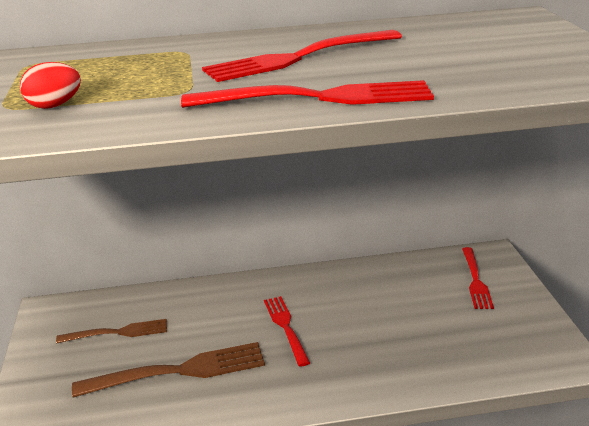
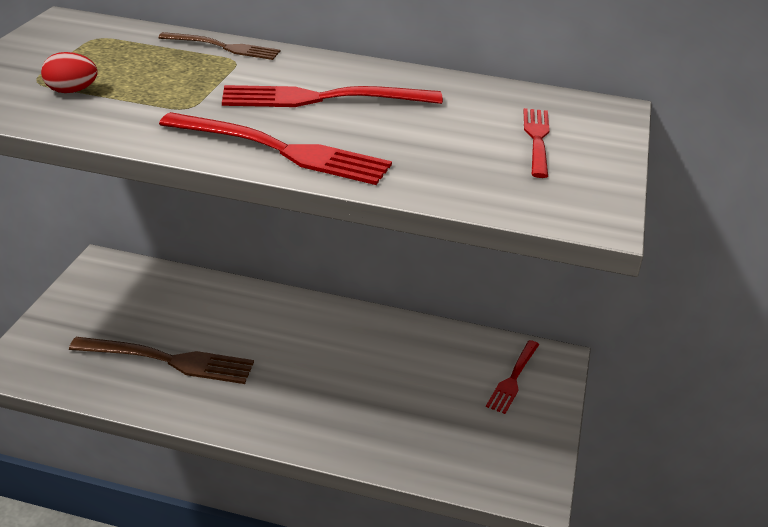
camera: 20 degrees right, 5 degrees up
brown fork [56,319,167,343] -> brown fork moved to [158,32,280,60]
red fork [264,296,310,367] -> red fork moved to [523,108,550,178]

